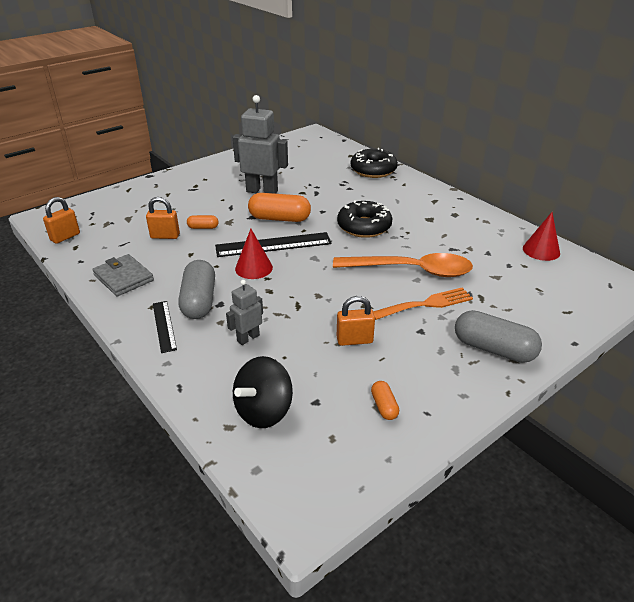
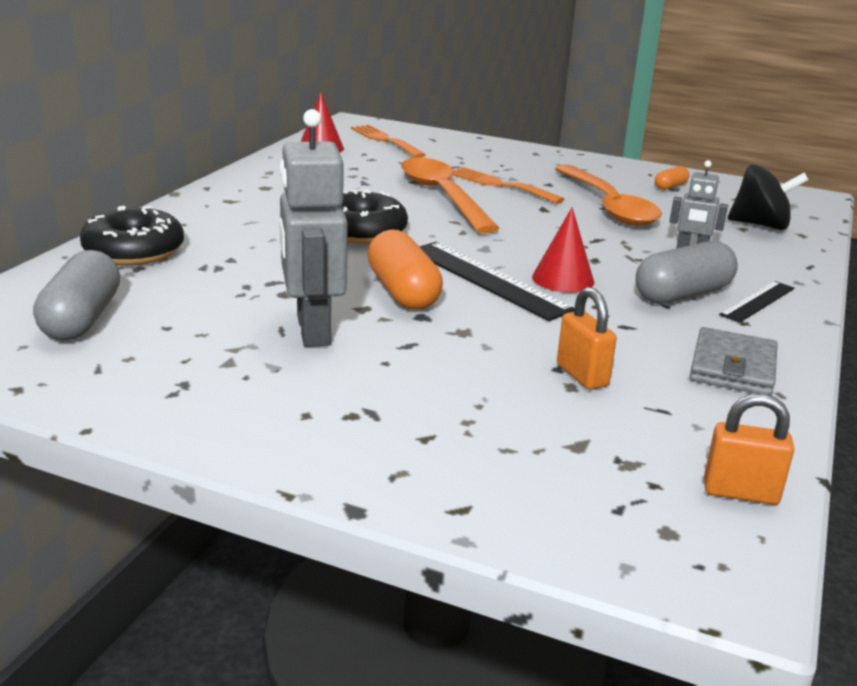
camera: 120 degrees left, 10 degrees down
orange capsule [187,215,219,229] -> none
orange padlock [337,296,375,346] -> orange spoon [555,165,662,226]
grey capsule [455,310,542,363] -> grey capsule moved to [33,250,120,340]
none -> orange fork [351,125,425,158]

